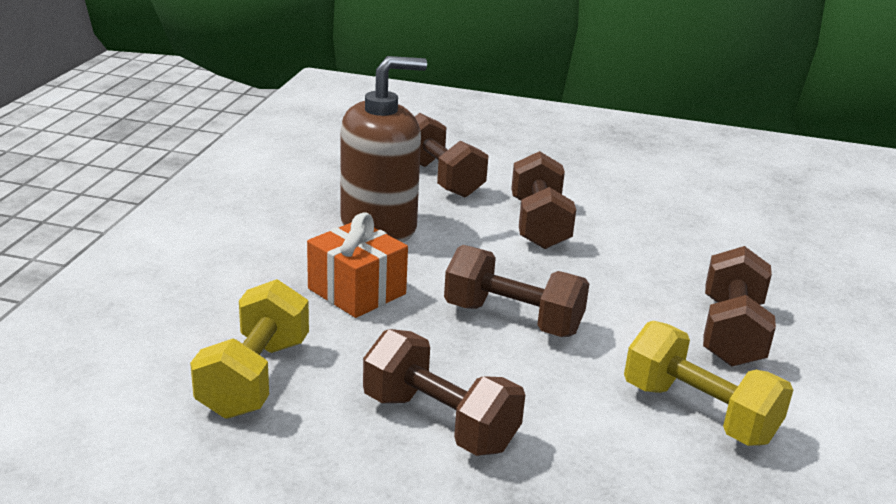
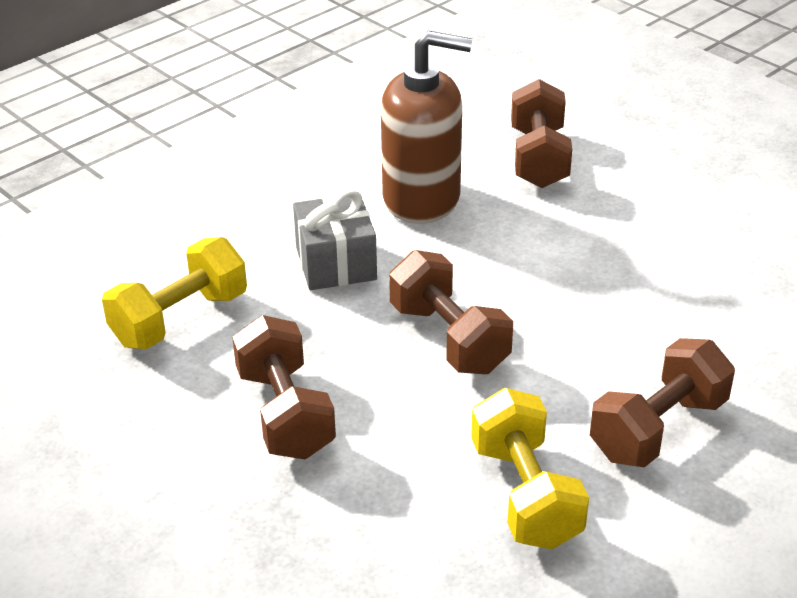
camera: 35 degrees right, 10 degrees up
orange gift [307,213,408,318] -> grey gift [293,189,377,290]
brown dumbbell [511,151,576,249] -> none

